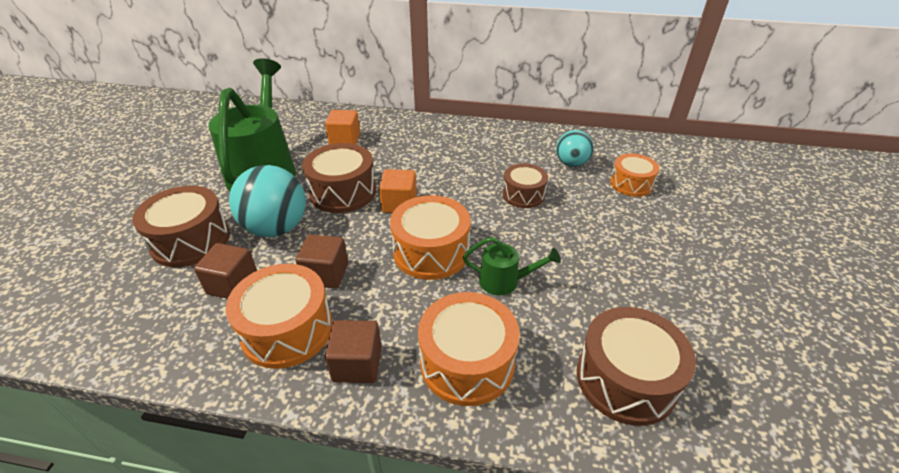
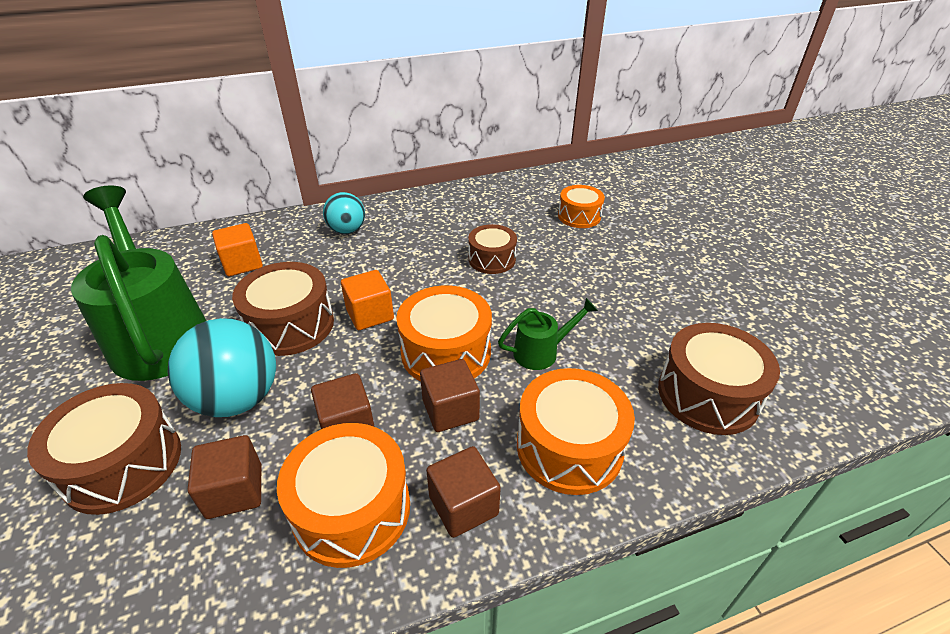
camera: 30 degrees left, 0 degrees up
turquoise ball [556,130,594,167] -> turquoise ball moved to [323,192,365,234]
none -> brown cube [420,359,480,432]

